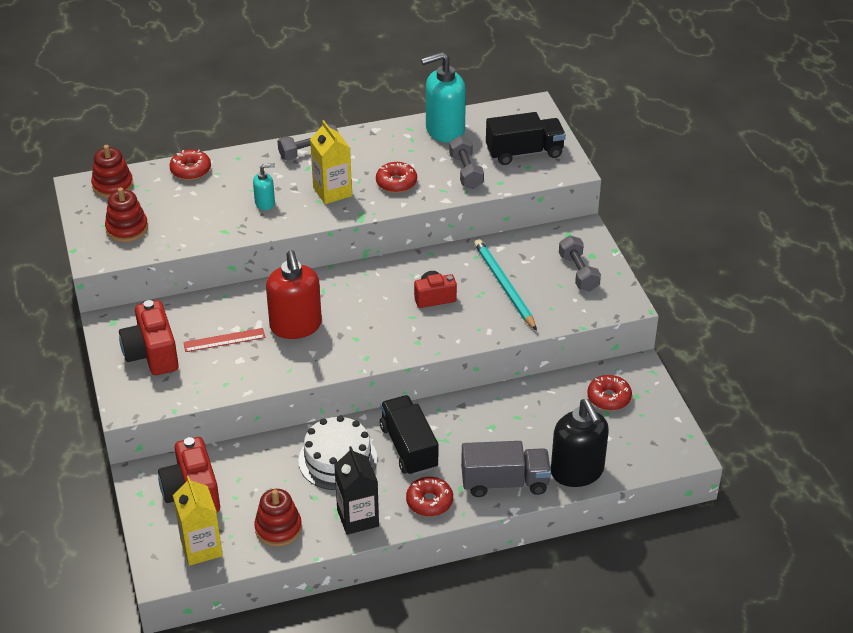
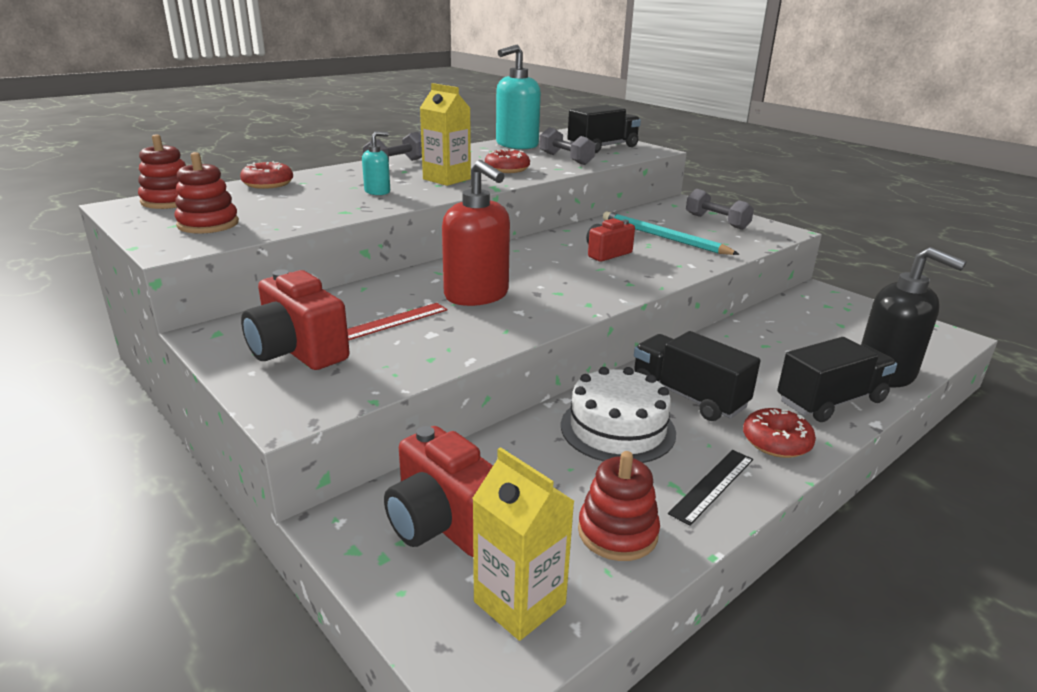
camera: 25 degrees left, 15 degrees down
black carton [334,446,379,535] -> black ruler [668,450,753,526]
grey truck [461,441,551,497] -> black truck [777,337,897,422]
red donut [587,375,632,411] -> none

